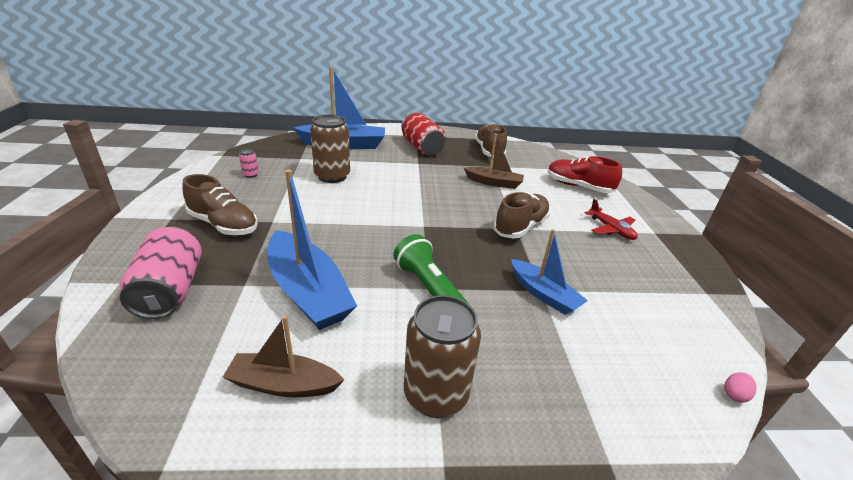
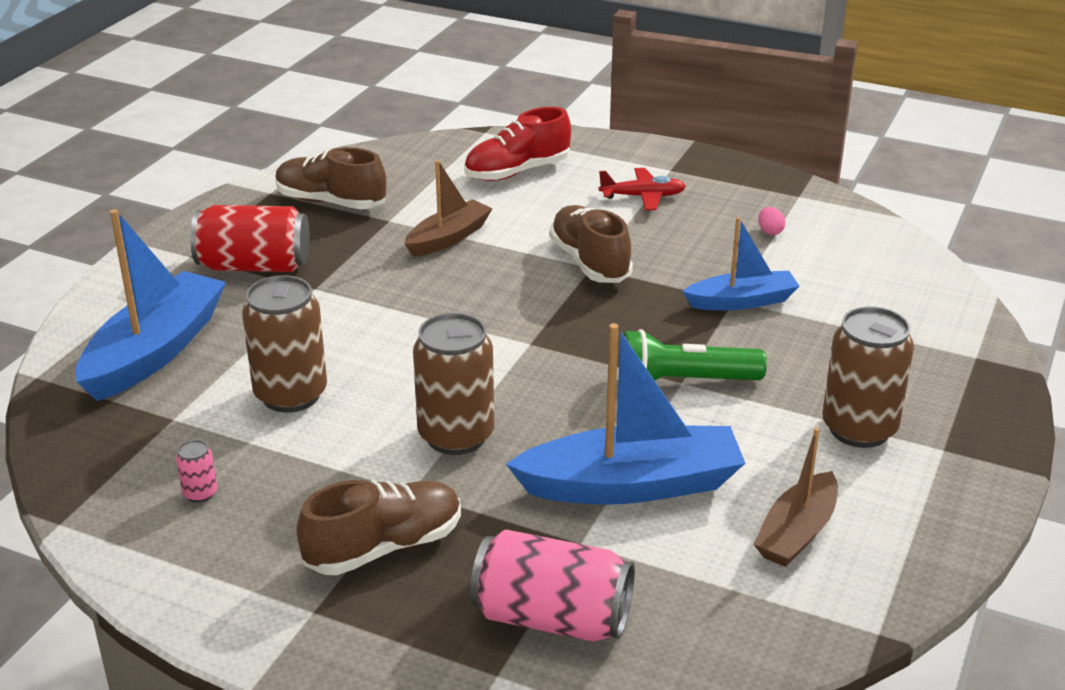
camera: 60 degrees left, 0 degrees up
pink egg [724,372,757,403] -> pink egg moved to [758,207,785,235]
none -> brown can [413,313,494,455]

